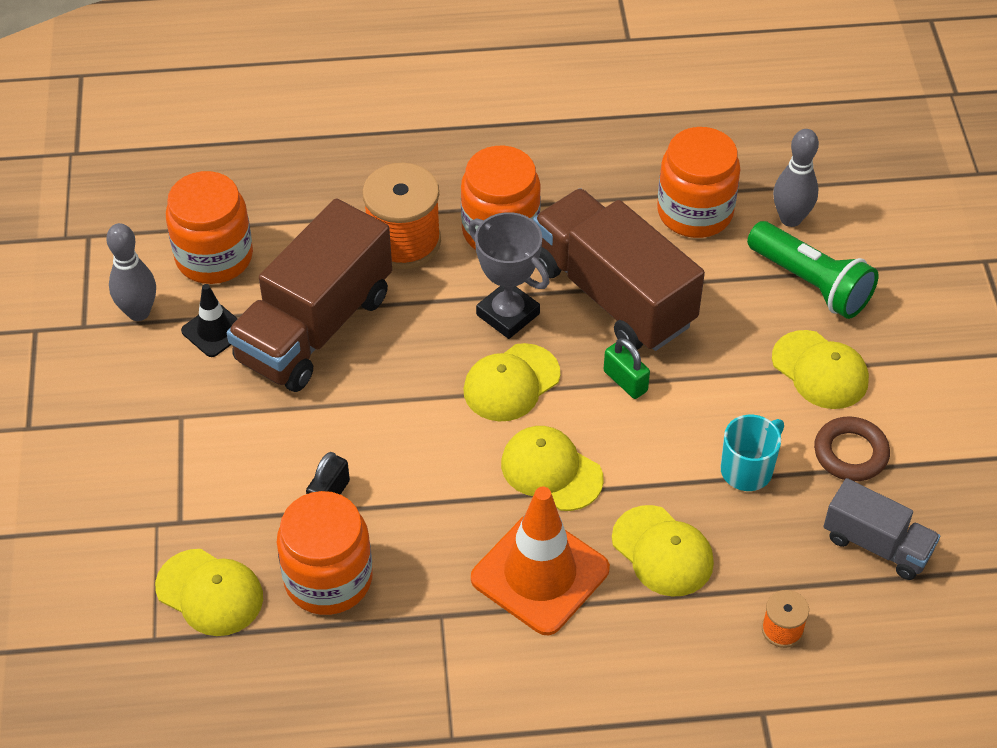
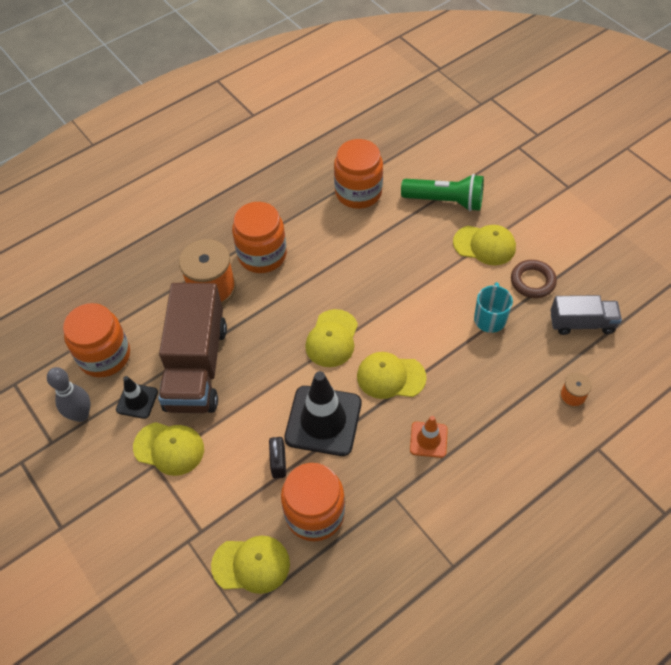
camera: 30 degrees left, 5 degrees up
grey trophy [469,212,549,339] -> none
orange traffic cone [471,487,610,635] -> orange traffic cone [410,416,448,458], size x0.52
brown truck [533,188,705,351] -> none
green padlock [604,338,650,399] -> none
yellow cap [612,505,714,596] -> yellow cap moved to [133,422,204,476]
grey bowling pin [773,129,819,227] -> none
none -> black traffic cone [284,371,361,456]

